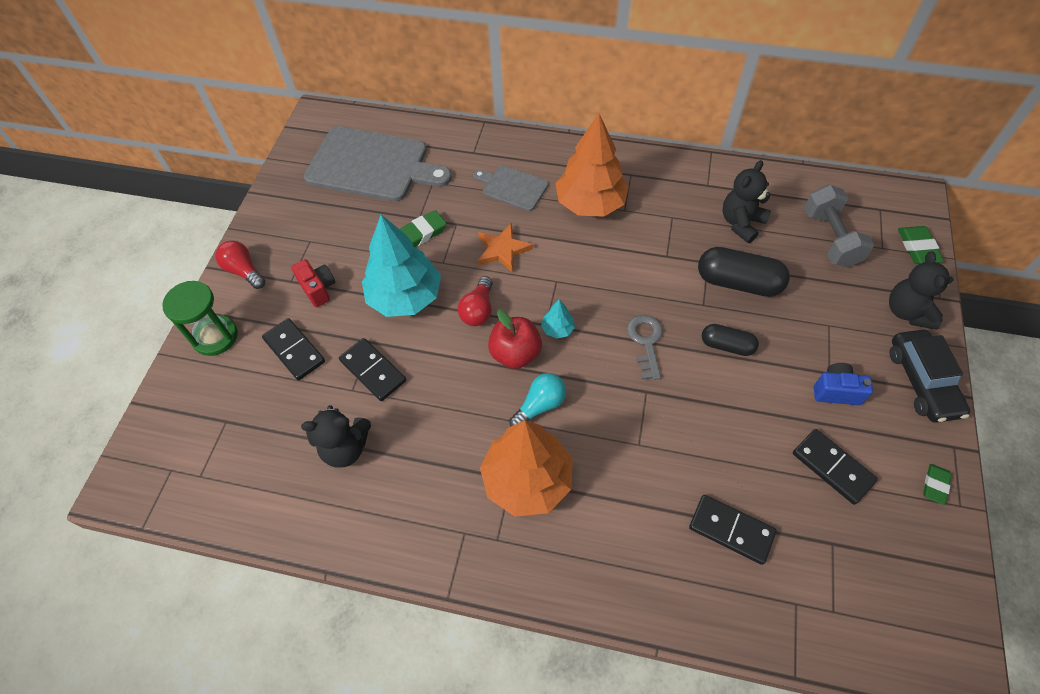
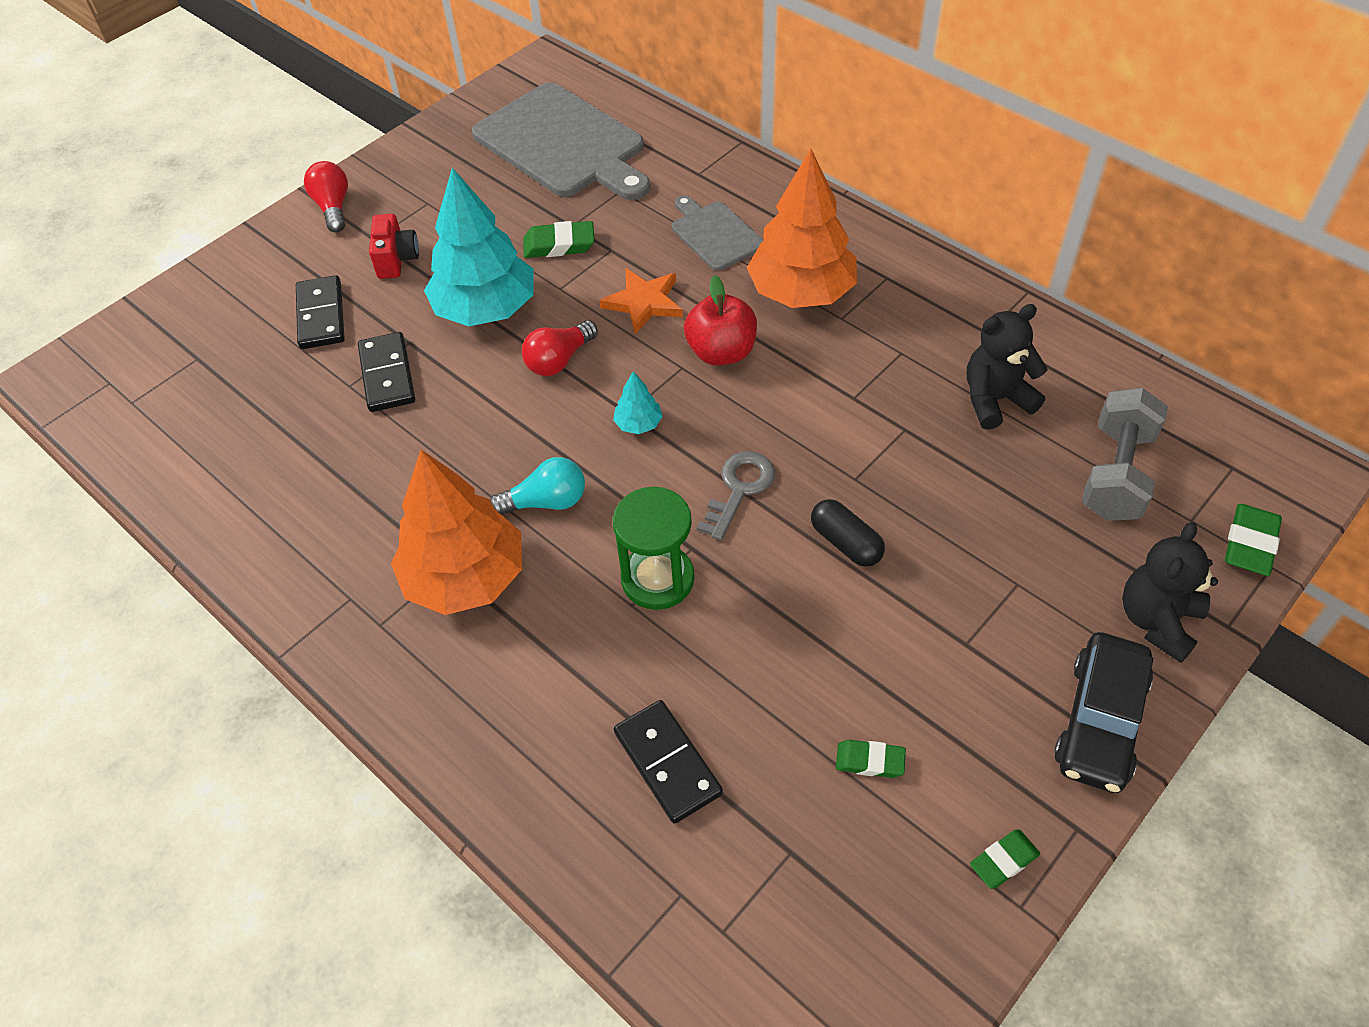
camera: 30 degrees right, 5 degrees down
green hourglass [162,281,238,356] -> green hourglass moved to [613,487,694,610]
black teddy bear [301,405,371,467] -> none
red apple [488,309,542,369] -> red apple moved to [684,275,757,366]
black capsule [698,247,790,297] -> none
black domino [793,429,878,505] -> green eraser [836,740,906,778]
blue camera [814,363,873,405] -> none

